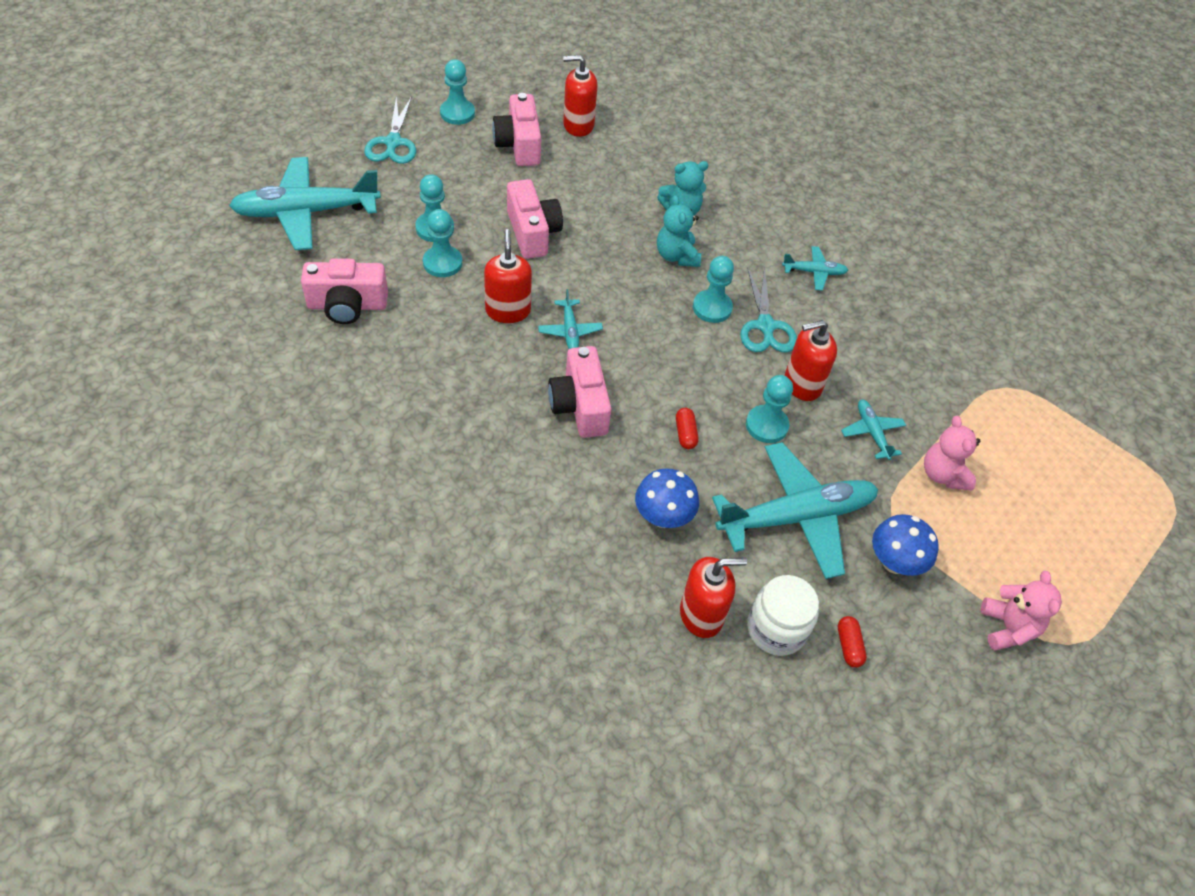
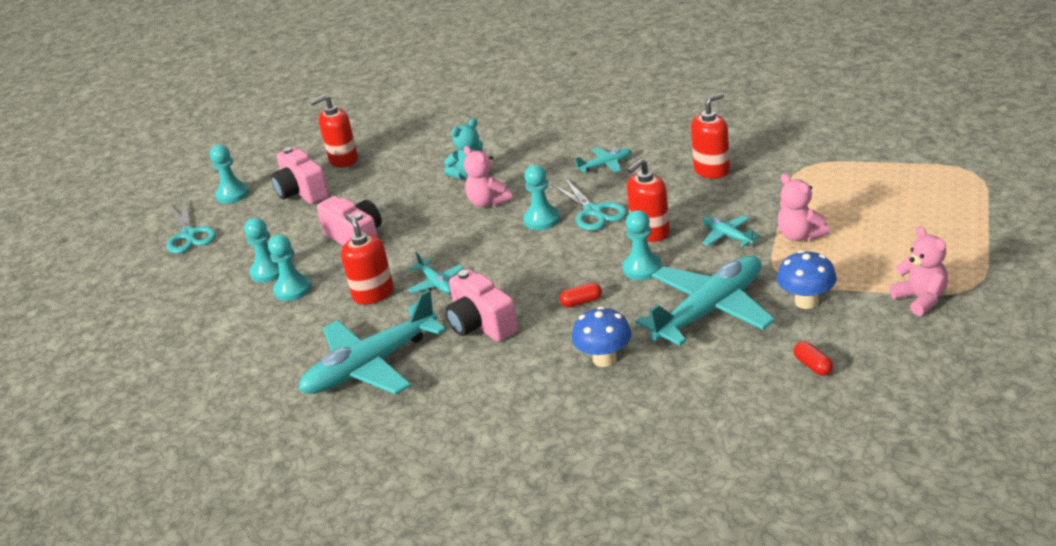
camera: 15 degrees left, 20 degrees down
turquoise plane [229,157,381,250] -> turquoise plane moved to [299,290,446,395]
pink camera [301,258,388,324] -> none
turquoise teddy bear [657,195,701,267] -> pink teddy bear [464,146,512,207]
red capsule [676,408,699,449] -> red capsule turned 75 degrees counterclockwise [560,283,602,307]
red soap dispenser [680,557,747,638] -> red soap dispenser moved to [691,93,730,179]
white jar [747,575,819,656] -> none

